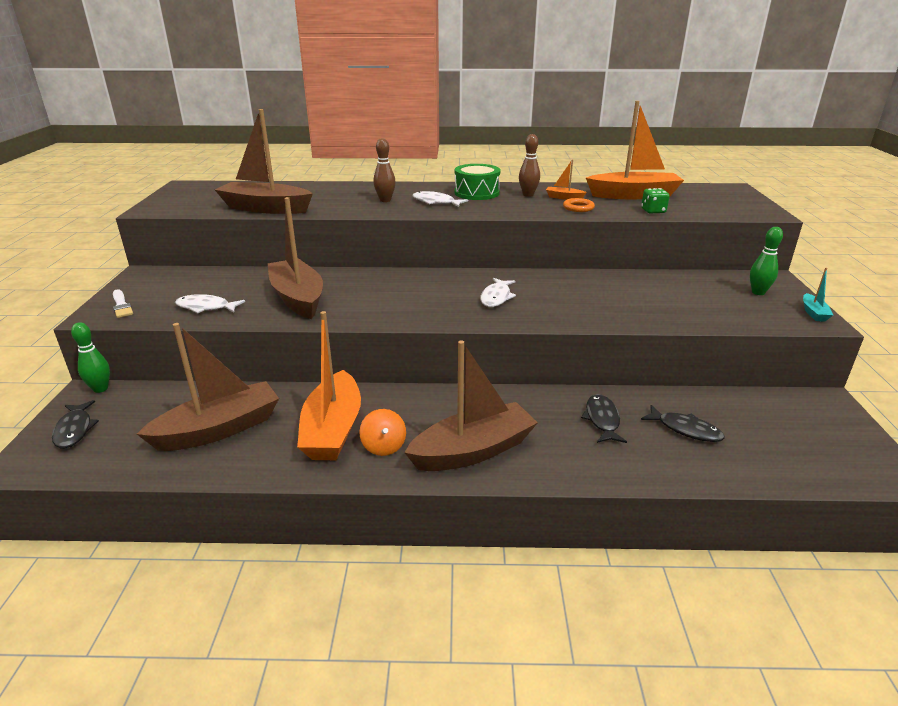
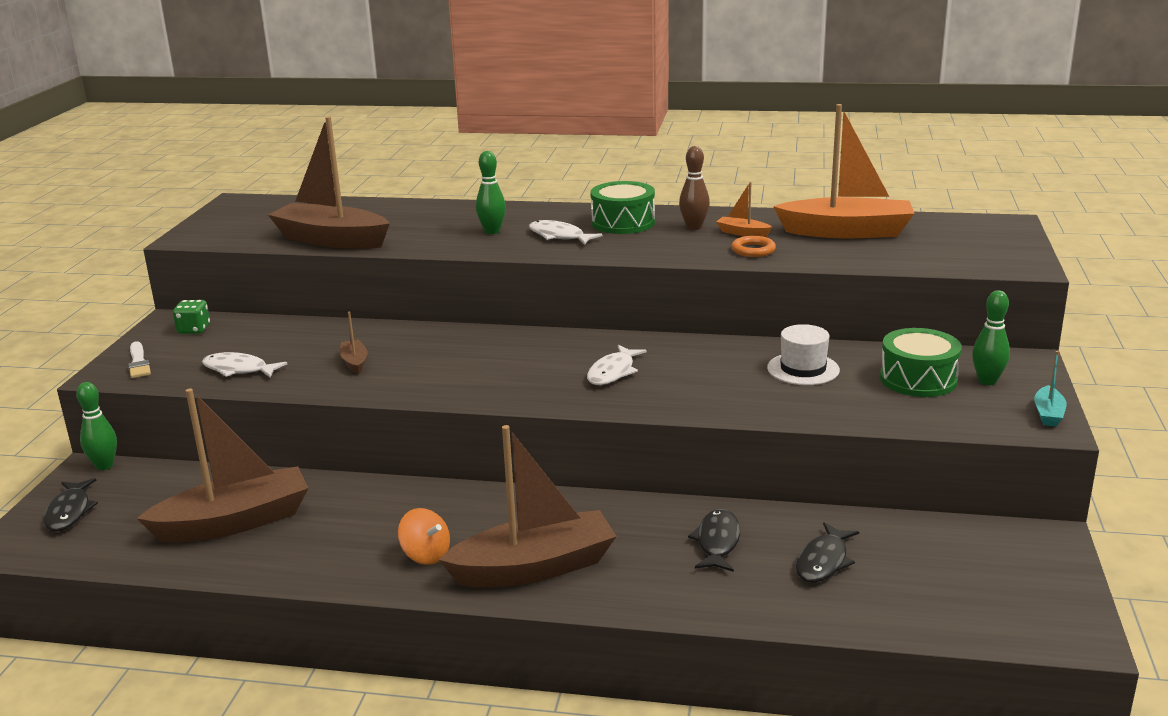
camera: 10 degrees right, 5 degrees down
brown boat [268,197,323,319] -> brown boat [340,311,367,374], size x0.42
orange boat [297,311,361,460] -> none
orange spinning top [359,409,406,456] -> orange spinning top turned 45 degrees counterclockwise [398,508,450,565]
brown bowling pin [373,138,396,202] -> green bowling pin [476,151,506,234]
green dice [641,188,670,213] -> green dice moved to [173,300,210,334]
black fish [641,405,725,442] -> black fish turned 75 degrees clockwise [796,522,859,583]
none -> white hat [767,324,840,385]
none -> green drum [880,328,962,397]

